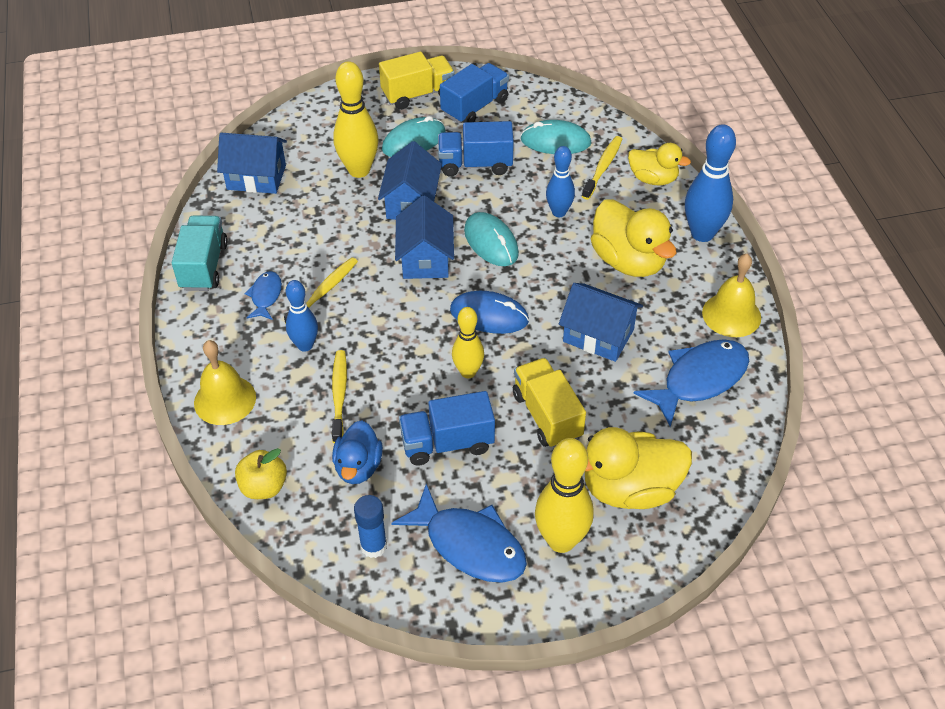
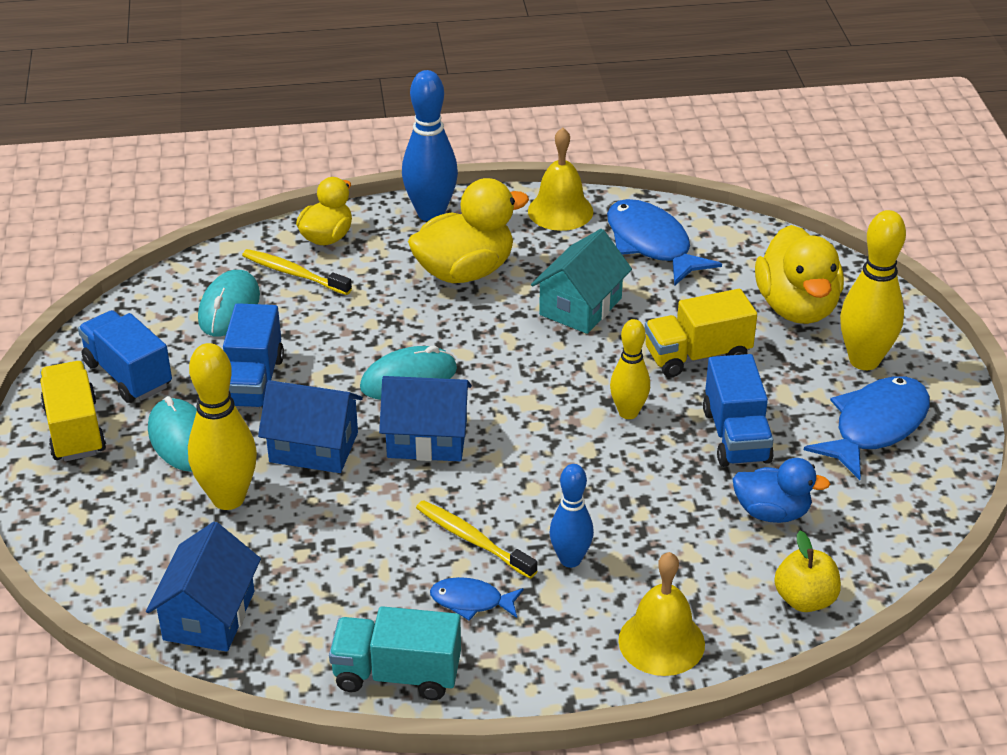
camera: 85 degrees left, 10 degrees down
yellow toothbrush [332,350,347,443] -> none
blue glue stick [354,495,387,558] -> none
blue mouse [450,291,529,334] -> none
blue bowling pin [546,146,575,217] -> none
blue house [559,283,643,362] -> turquoise house [531,229,632,334]

